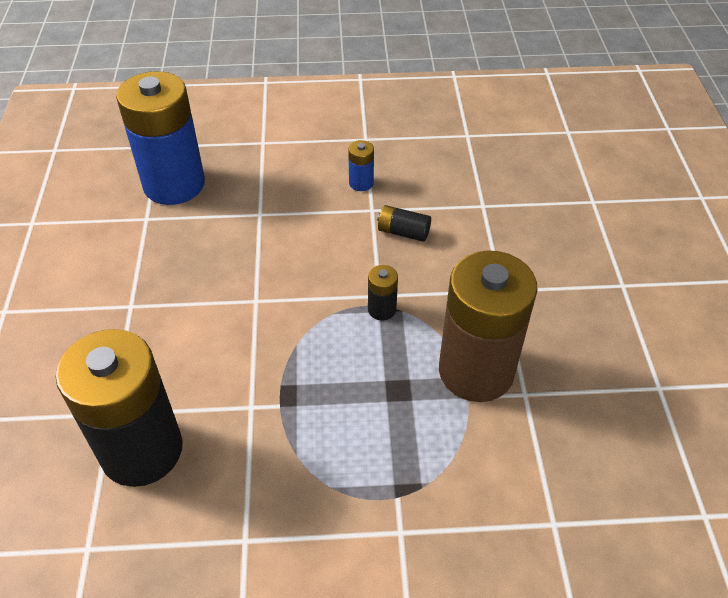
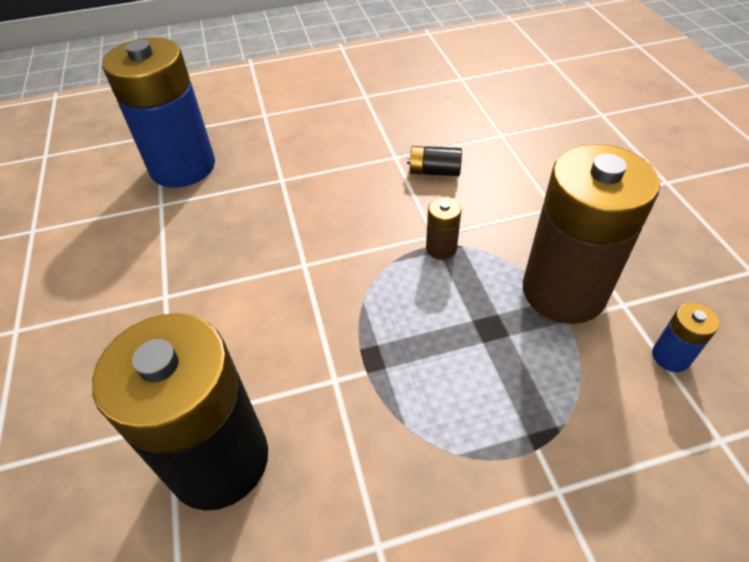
camera: 10 degrees left, 0 degrees up
blue battery [348,140,374,191] -> blue battery moved to [652,303,719,372]
black battery [368,265,398,321] -> brown battery [426,197,462,260]

